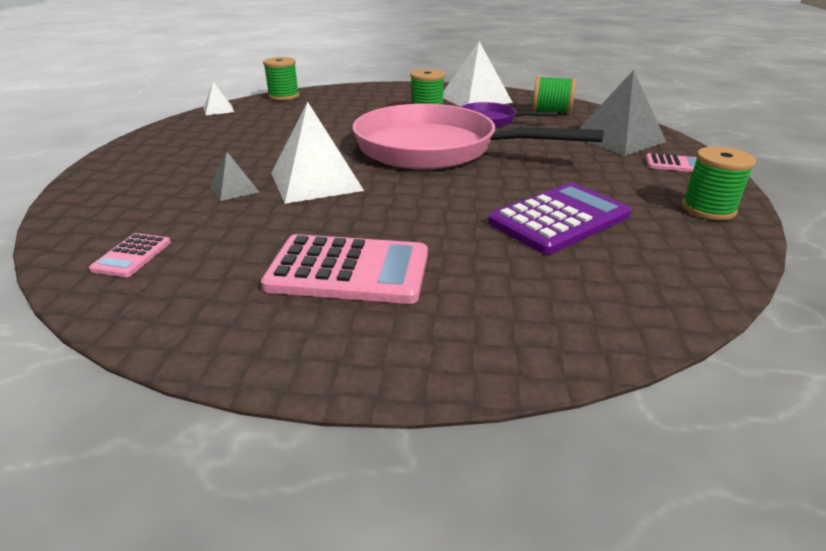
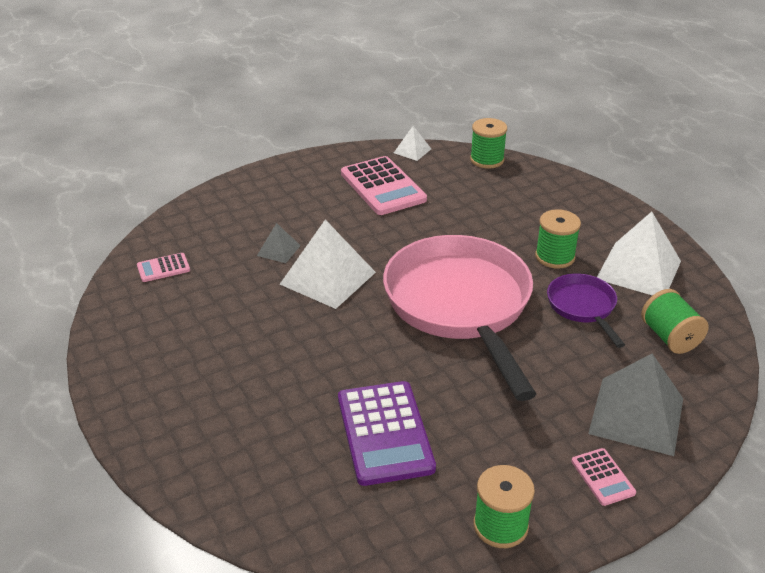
camera: 55 degrees right, 5 degrees up
pink calculator [261,234,428,304] -> pink calculator moved to [341,156,427,215]
purple calculator [488,183,631,254] -> purple calculator turned 60 degrees clockwise [338,381,436,486]

